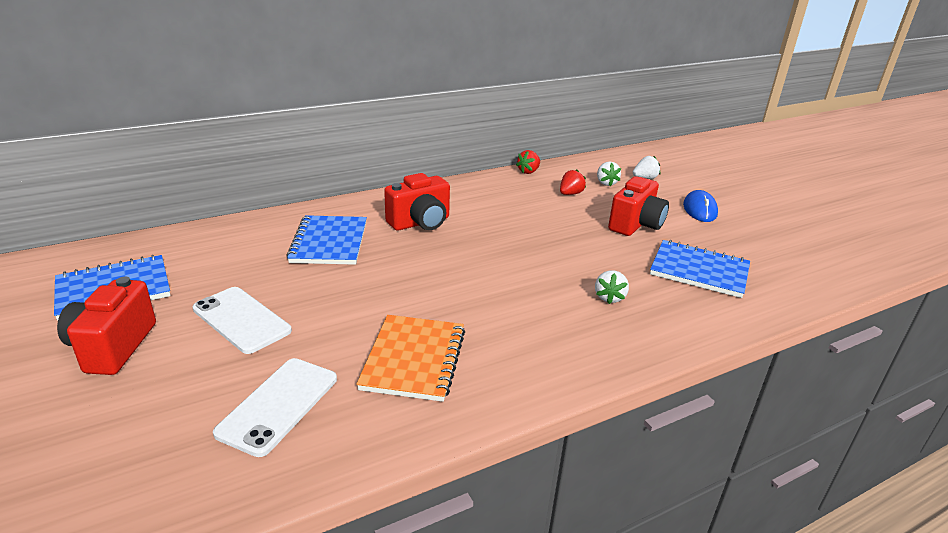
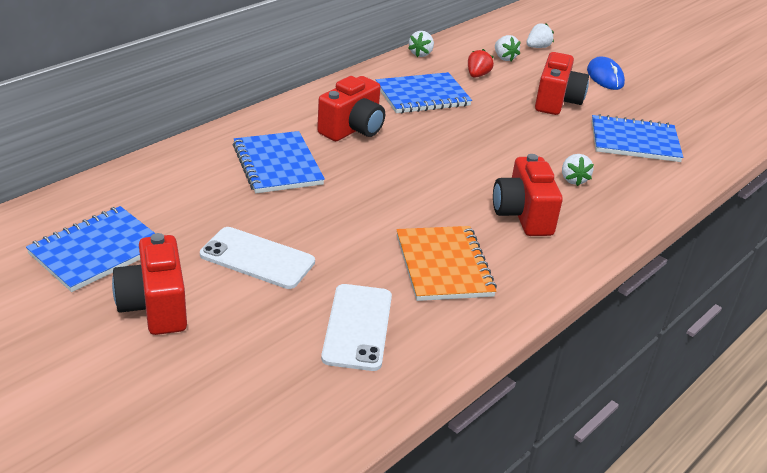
camera: 20 degrees left, 5 degrees up
red strawberry [516,150,540,174] -> white strawberry [408,31,434,57]
none -> blue notebook [376,72,472,113]
none -> red camera [493,154,563,236]

